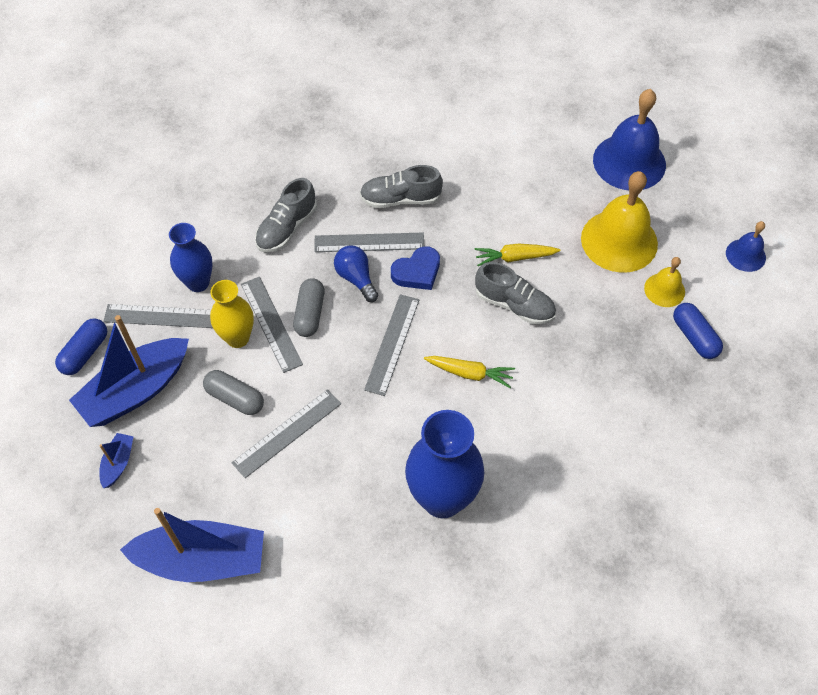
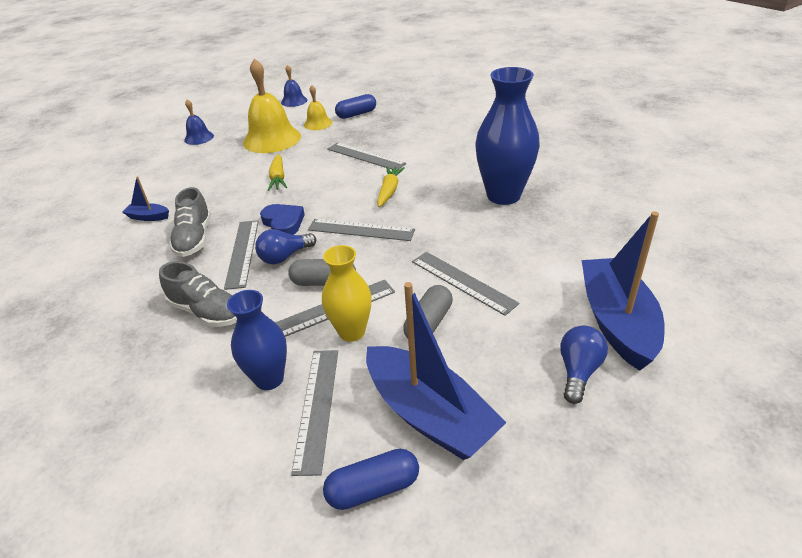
camera: 90 degrees left, 20 degrees down
blue capsule [55,318,107,375] -> blue capsule turned 45 degrees counterclockwise [323,449,419,510]
blue boat [99,433,134,488] -> blue boat moved to [122,176,169,221]
grey shoe [475,262,556,325] -> none
blue bell [593,89,666,190] -> blue bell [184,99,214,145], size x0.52
none -> grey ruler [327,143,406,171]
none -> blue light bulb [560,326,608,404]

